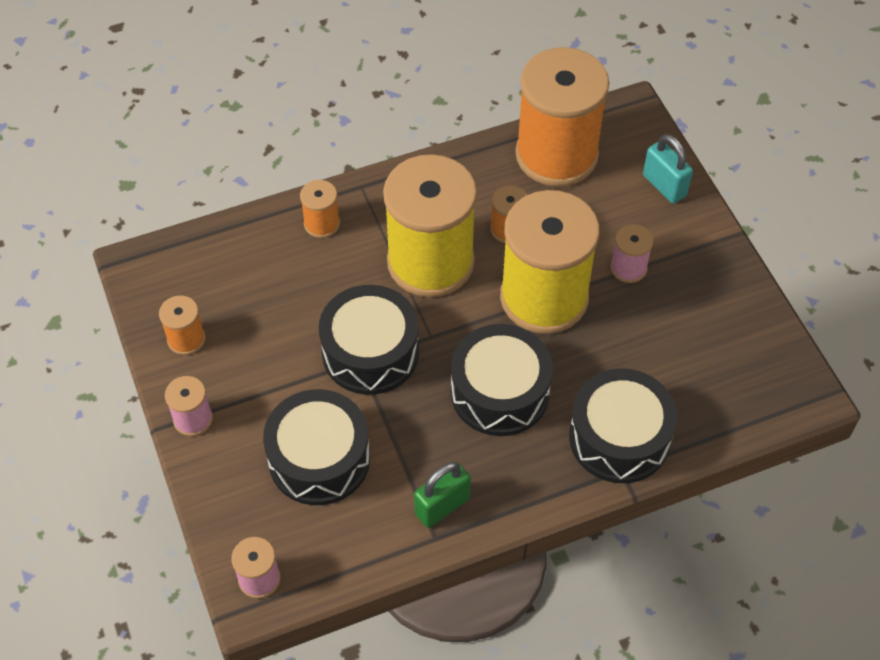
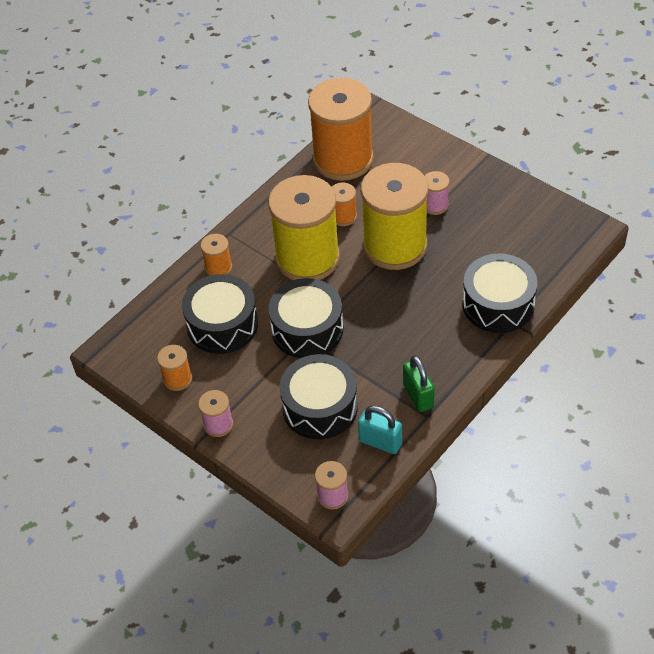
camera: 25 degrees left, 5 degrees down
green padlock [414,462,471,528] -> green padlock turned 45 degrees counterclockwise [403,355,435,412]
black drum [451,324,553,436] -> black drum moved to [182,274,258,354]
turquoise padlock [643,134,693,203] -> turquoise padlock moved to [358,406,402,454]

